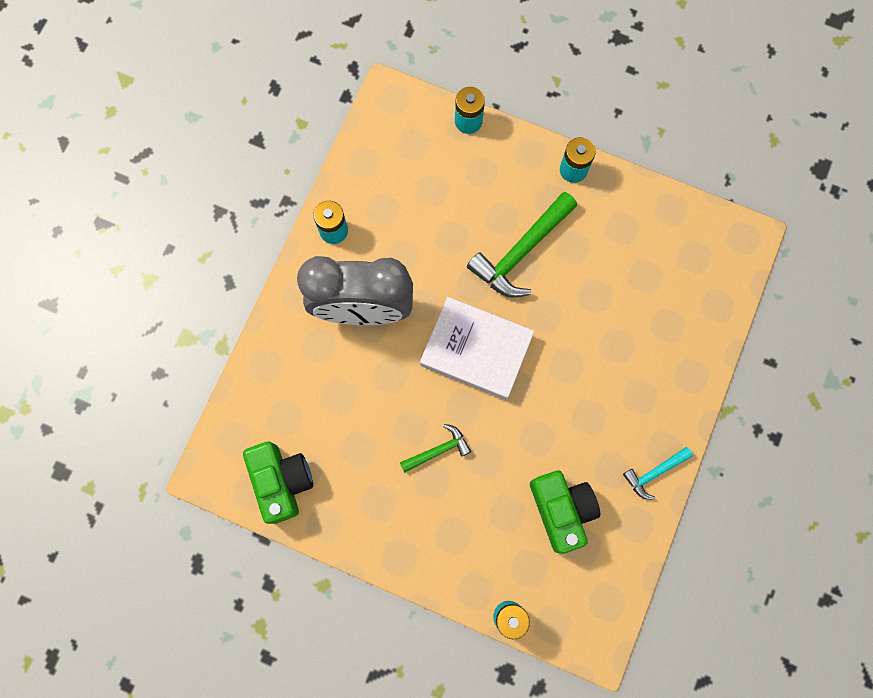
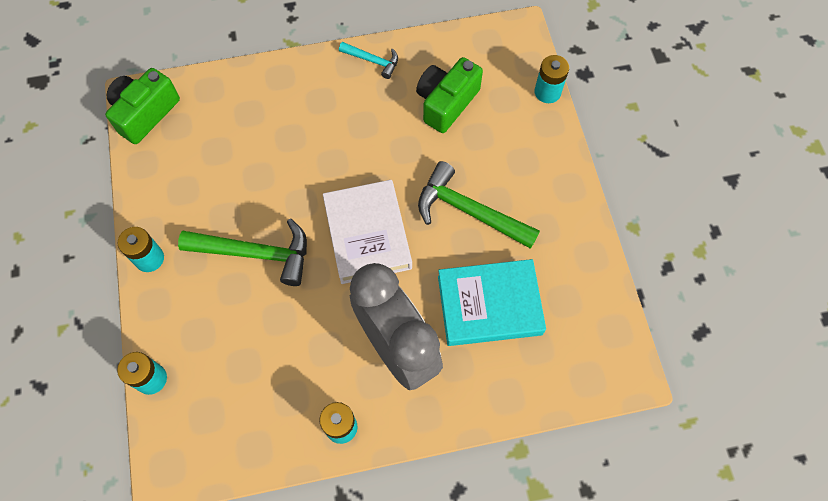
camera: 125 degrees left, 10 degrees down
green camera [243,442,313,524] -> green camera moved to [105,68,180,144]
green hammer [400,424,471,473] -> green hammer [418,161,540,249], size x1.87
none -> turquoise book [438,259,546,346]

